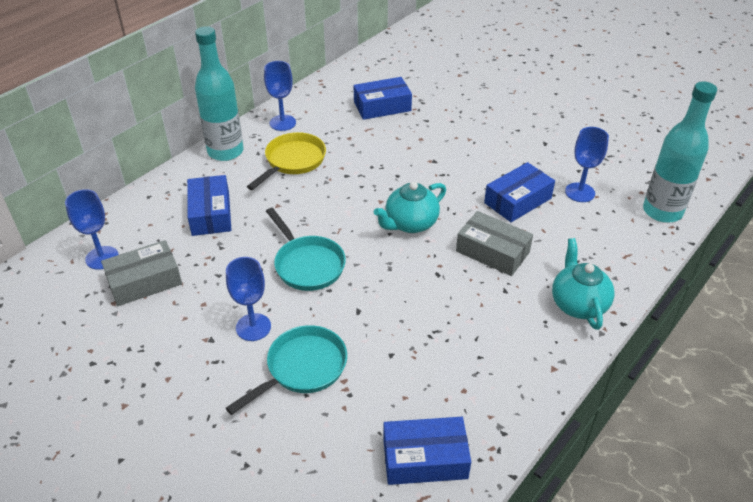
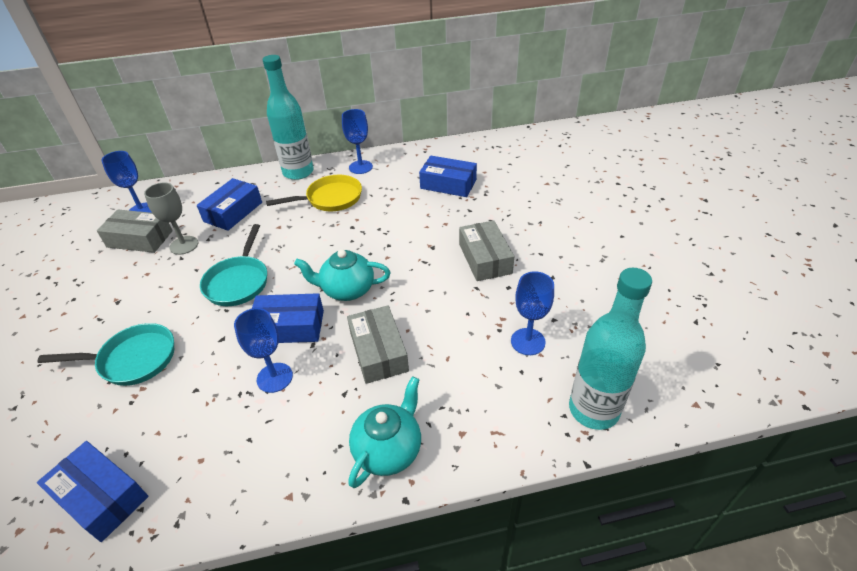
camera: 40 degrees right, 0 degrees up
blue goblet [226,257,271,341] -> blue goblet moved to [234,308,293,393]
blue box [484,162,555,222] -> blue box moved to [251,293,324,343]
none -> grey goblet [144,182,198,255]
none -> grey box [459,220,514,281]

